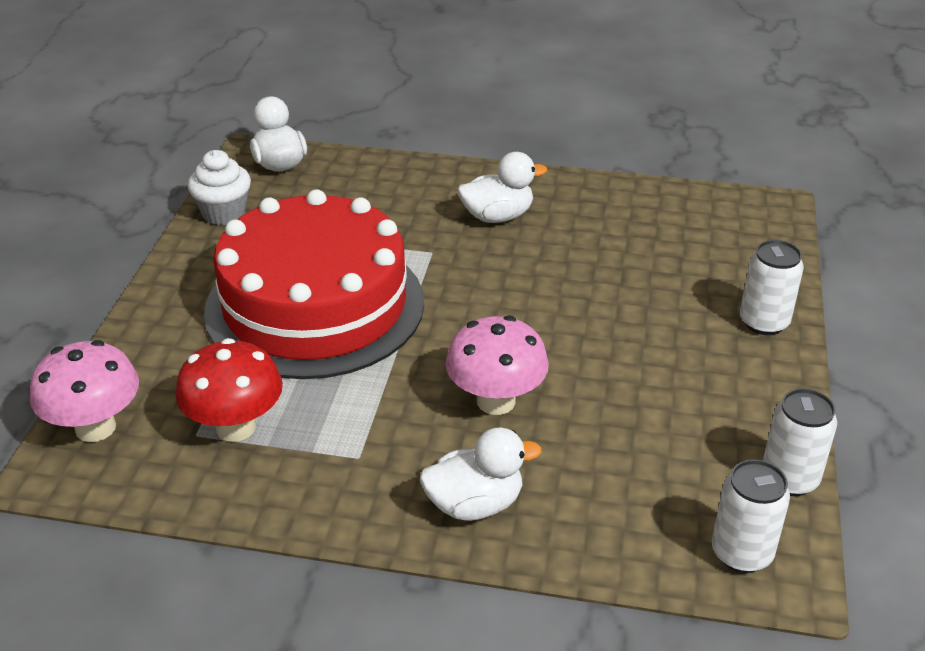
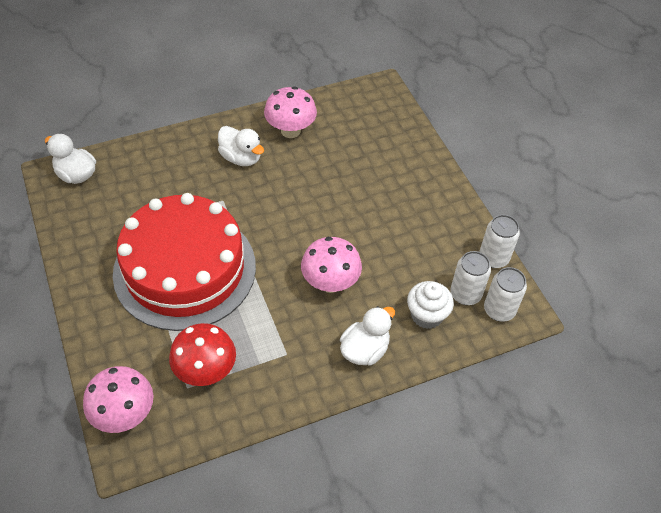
camera: 35 degrees left, 15 degrees up
white cupcake [188,150,251,225] -> white cupcake moved to [407,281,454,329]
white duck [458,152,547,223] -> white duck turned 90 degrees clockwise [218,126,264,166]
white can [740,240,804,335] -> white can moved to [450,251,491,305]
none -> pink mushroom [264,86,317,138]

